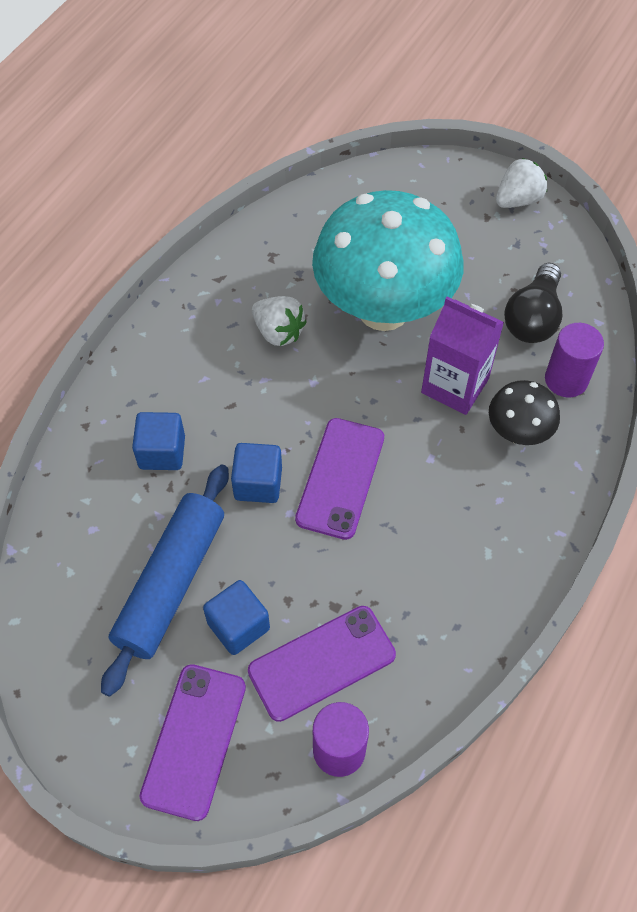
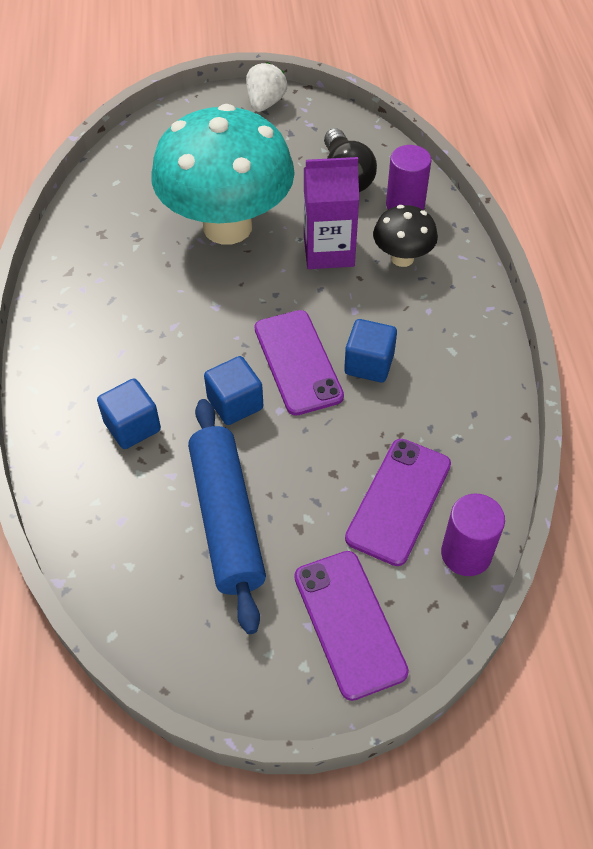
camera: 35 degrees left, 5 degrees down
blue cube [203,580,270,655] -> blue cube moved to [344,319,397,382]
white strawberry [252,296,307,346] -> none

